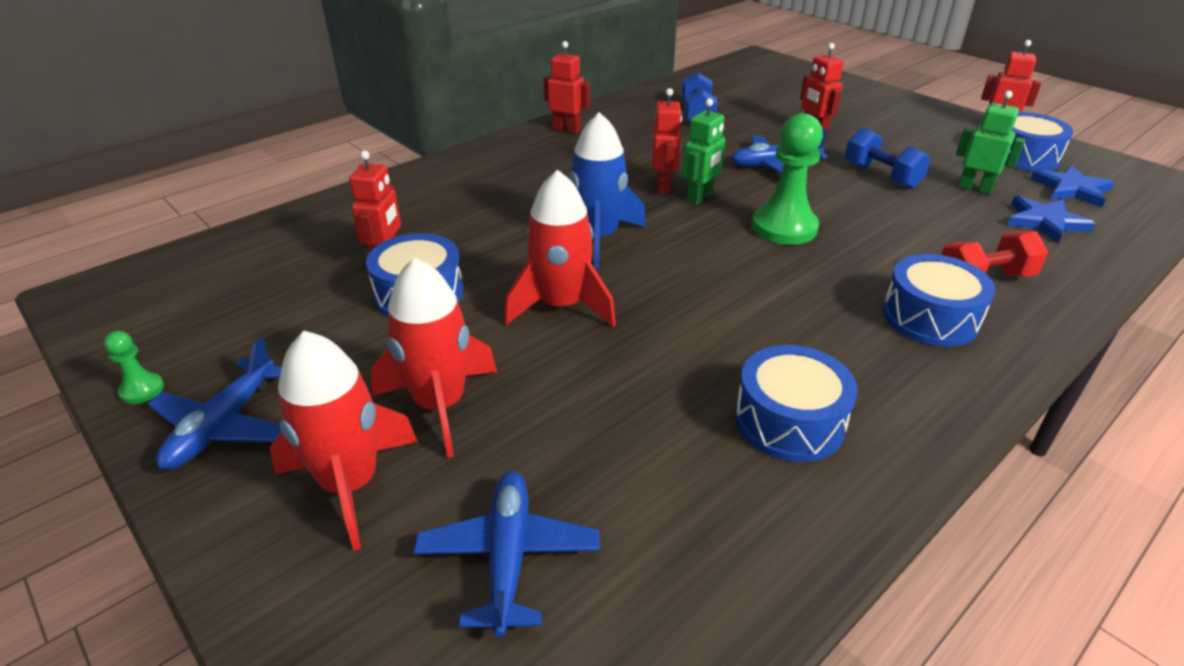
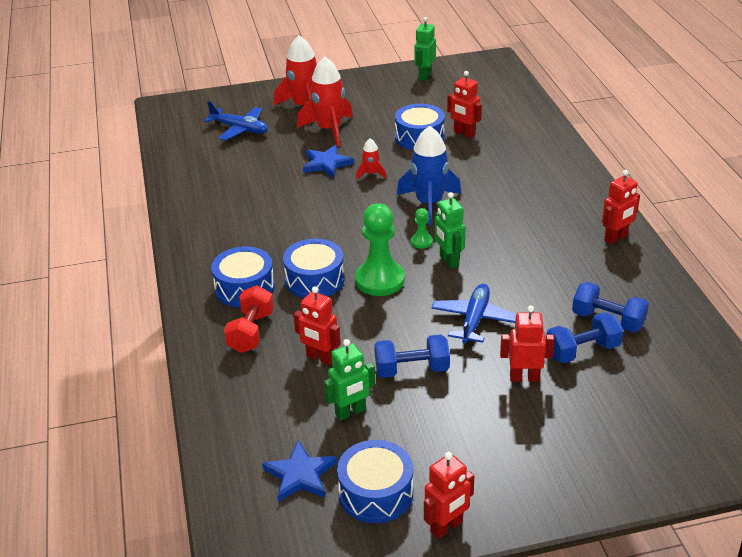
camera: 120 degrees right, 0 degrees up
green pawn [104,331,164,404] -> green pawn moved to [411,208,433,249]
blue plane [148,337,282,470] -> none
red rocket [504,169,616,327] -> red rocket [356,138,386,179], size x0.48
red robot [652,88,682,193] -> red robot moved to [294,286,341,365]
blue drum [735,345,858,462] -> blue drum moved to [283,239,345,298]
blue star [1008,196,1096,243] -> blue star moved to [303,145,354,178]
none -> green robot [414,17,436,81]
none -> blue dumbbell [547,312,623,363]

